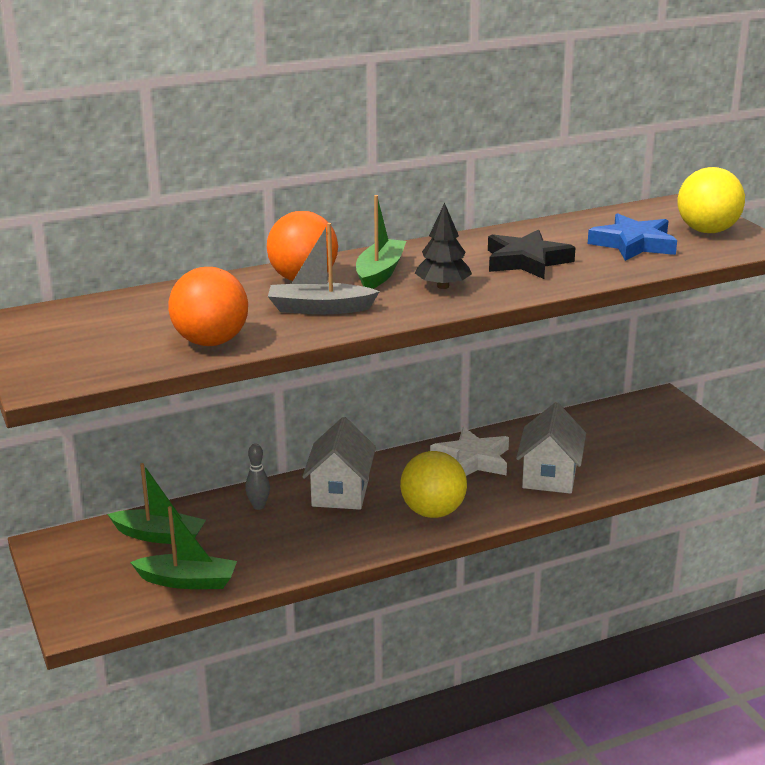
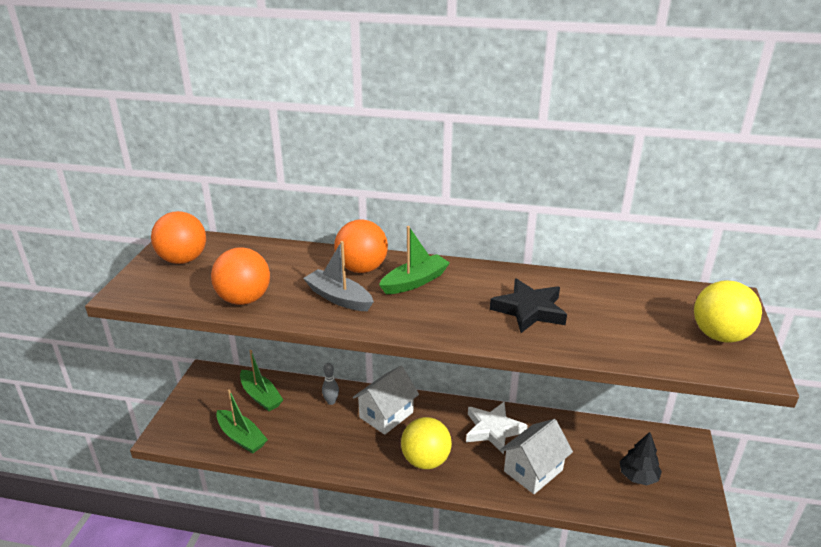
camera: 35 degrees right, 5 degrees up
black tree [415,203,472,289] -> black tree moved to [619,432,662,485]
blue star [588,213,677,261] -> none
none -> orange ball [151,211,206,264]

